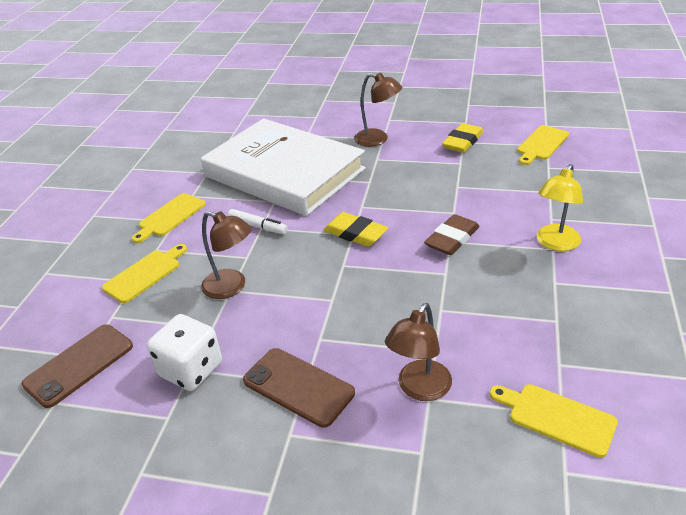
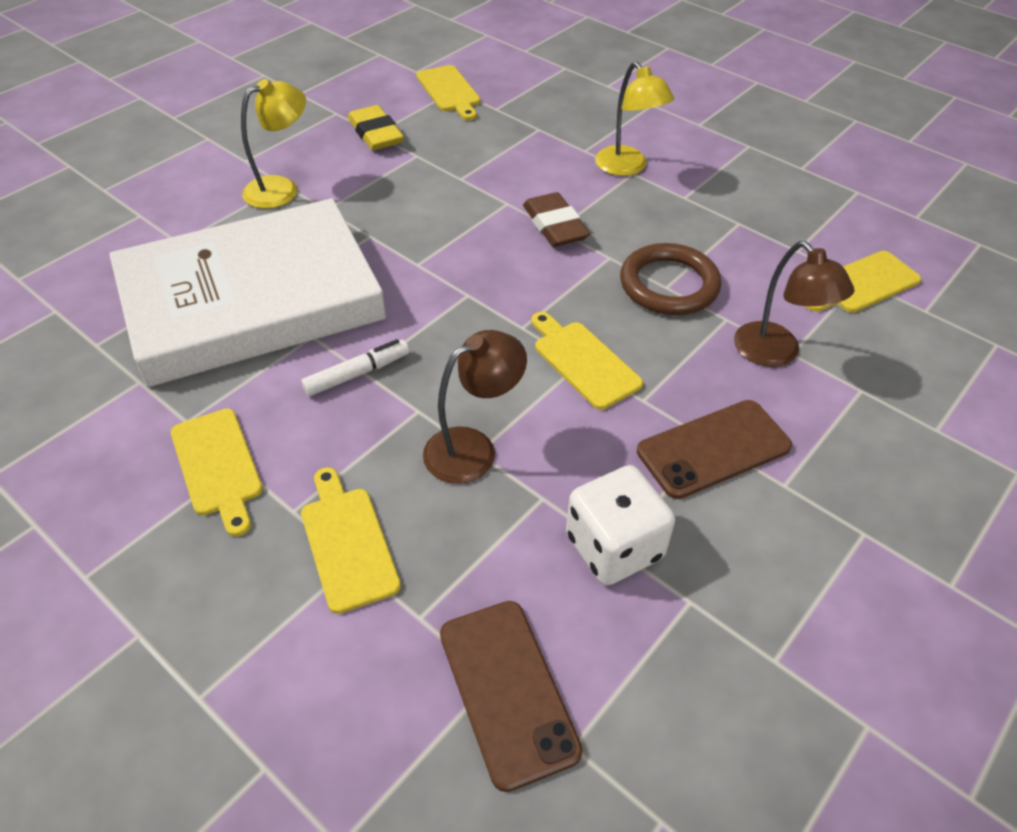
camera: 65 degrees left, 10 degrees up
yellow eraser [323,212,388,247] -> none
brown lamp [354,73,402,147] -> yellow lamp [241,79,306,209]
none -> yellow cutting board [532,312,643,410]
none -> brown ring [620,243,722,315]

